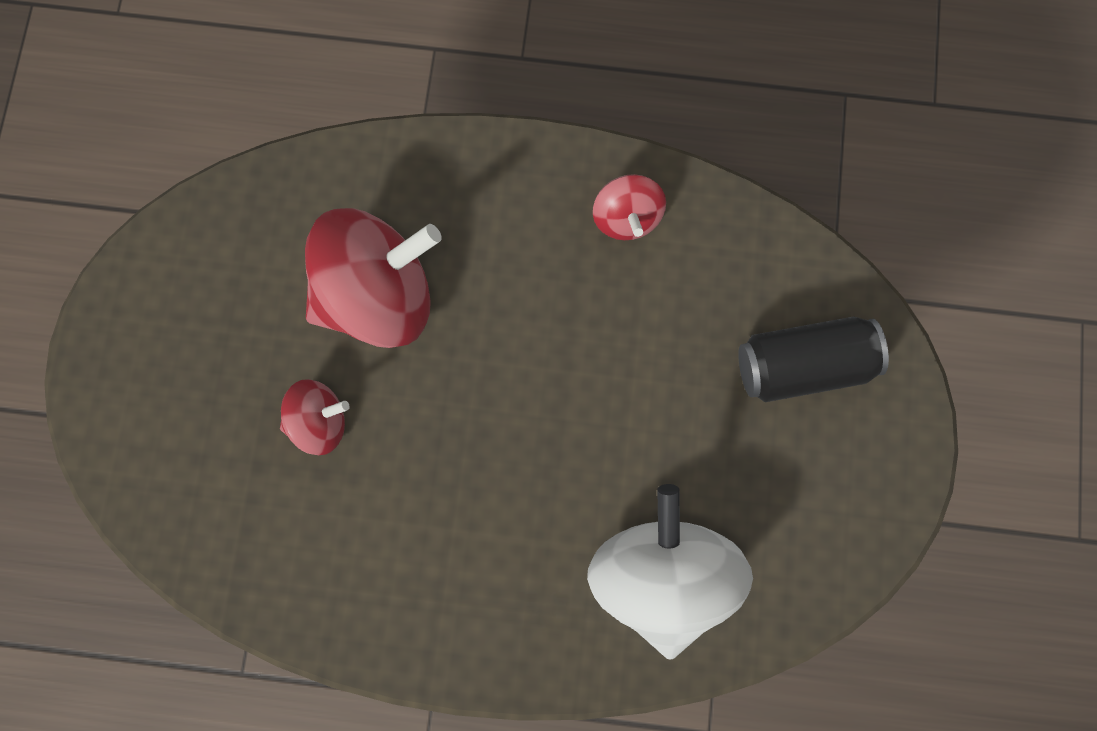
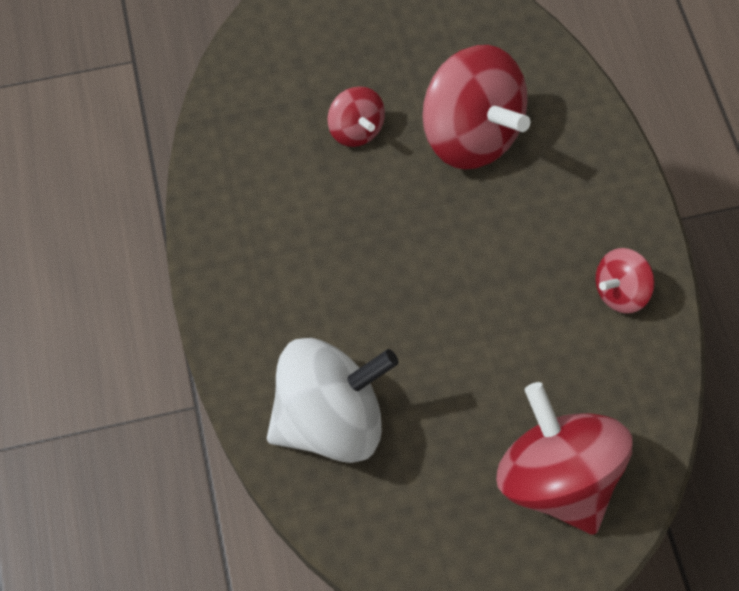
camera: 70 degrees right, 10 degrees down
black can [738,317,889,402] -> red spinning top [496,382,632,535]

